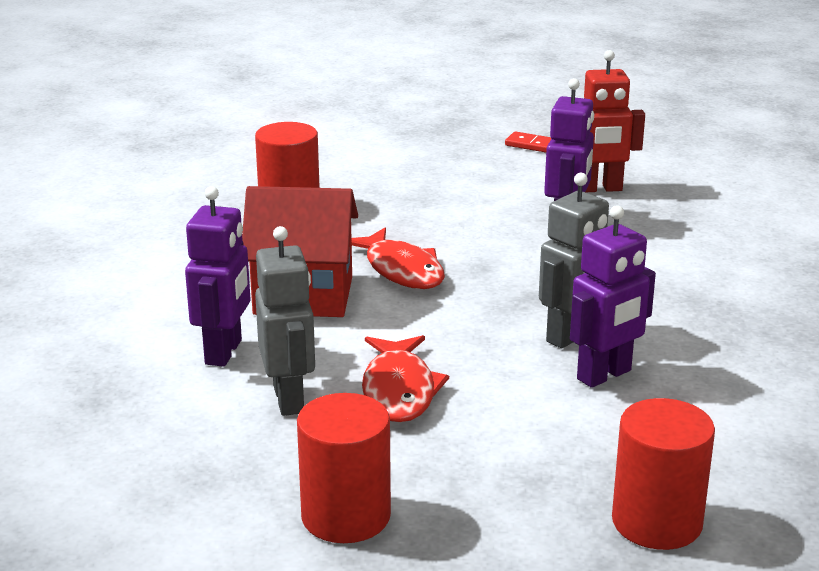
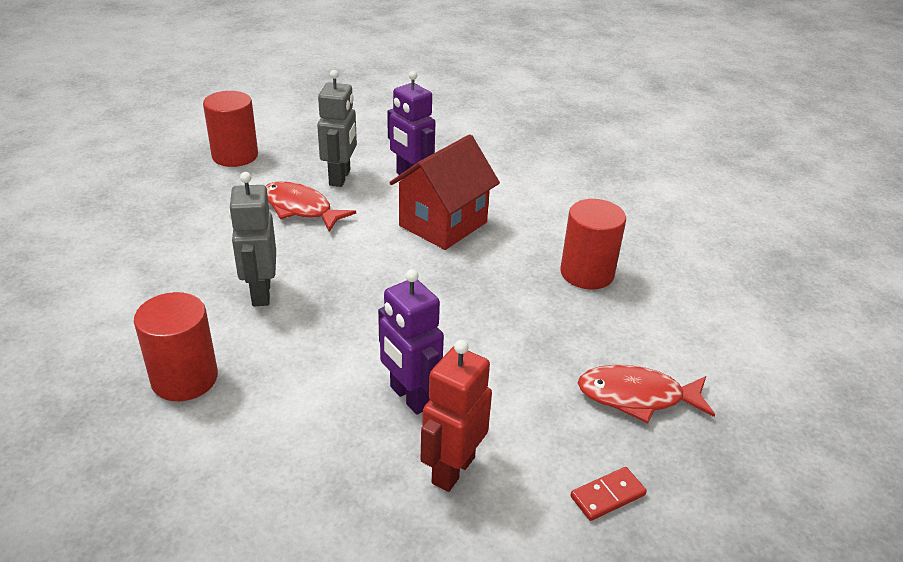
camera: 125 degrees right, 10 degrees up
grey robot [255,226,315,416] -> grey robot turned 105 degrees counterclockwise [317,70,357,187]
red fish [351,227,445,289] -> red fish moved to [578,365,715,423]
purple robot [570,205,656,388] -> none
red cylinder [612,398,715,550] -> red cylinder moved to [134,292,218,401]

